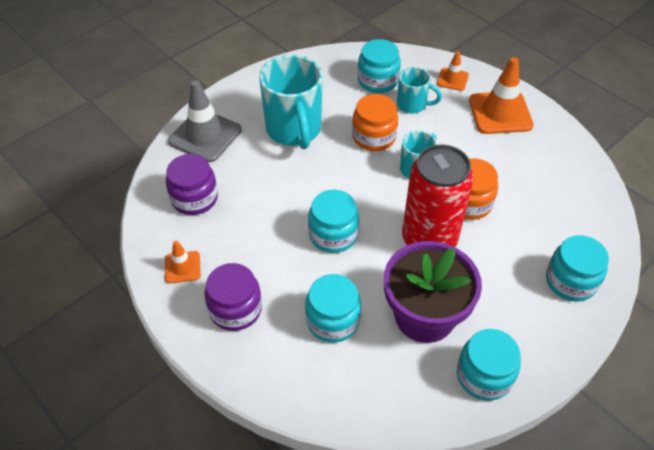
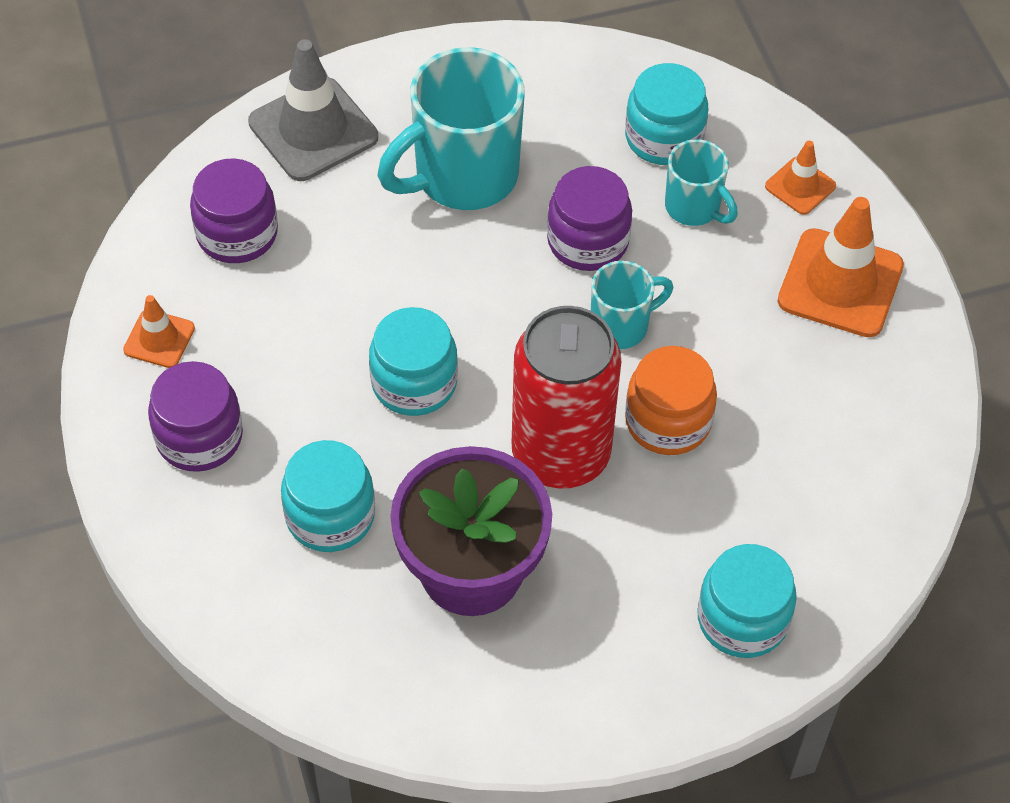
camera: 25 degrees right, 5 degrees up
turquoise mug [259,55,323,149] -> turquoise mug turned 45 degrees clockwise [378,47,525,210]
orange jar [352,94,398,151] -> purple jar [547,166,632,271]
turquoise jar [457,329,521,401] -> none

